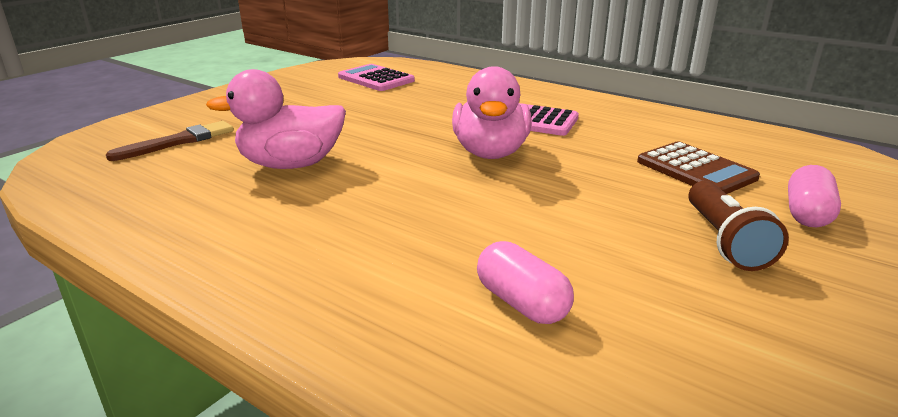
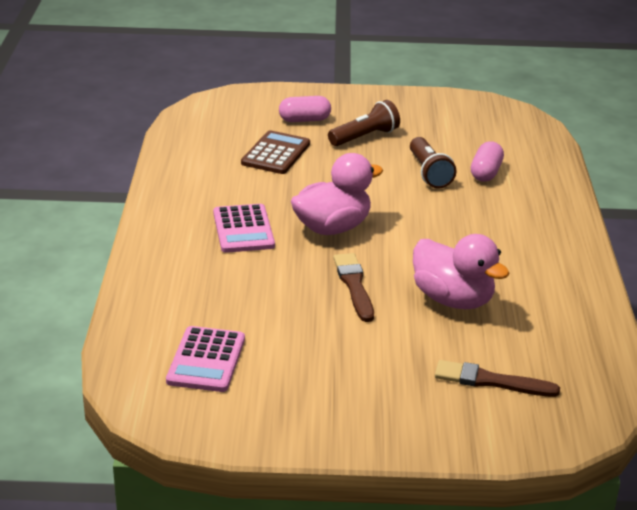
camera: 125 degrees left, 5 degrees up
none -> brown brush [333,253,374,322]
none -> brown flashlight [410,137,456,188]

